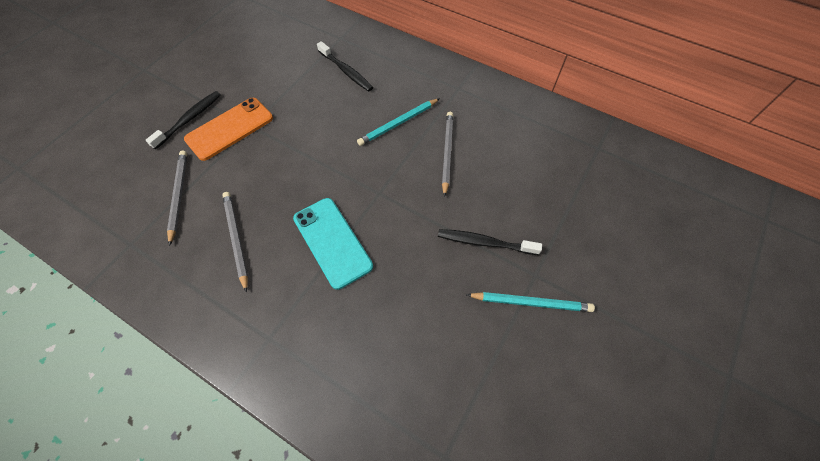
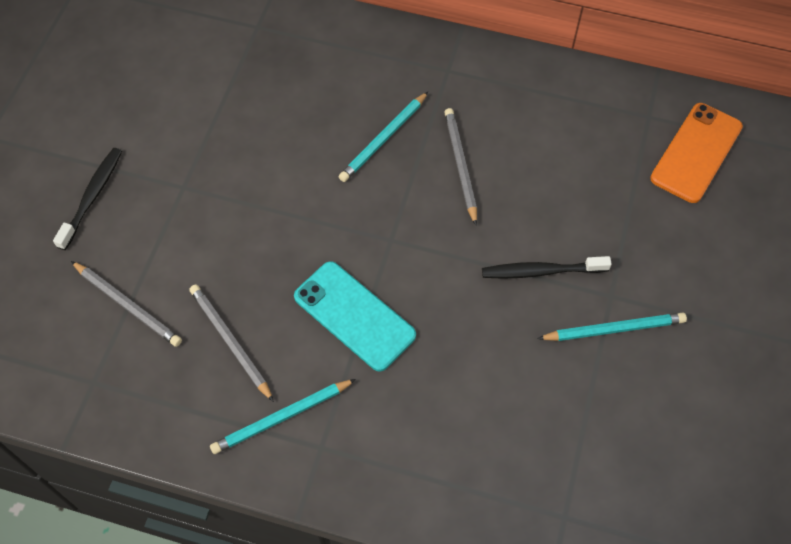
camera: 15 degrees left, 0 degrees up
grey pencil [167,151,187,246] -> grey pencil turned 150 degrees clockwise [71,261,182,347]
orange phone [184,98,273,161] -> orange phone moved to [650,103,743,203]
black toothbrush [317,41,373,92] -> none
none -> turquoise pencil [210,379,356,454]

